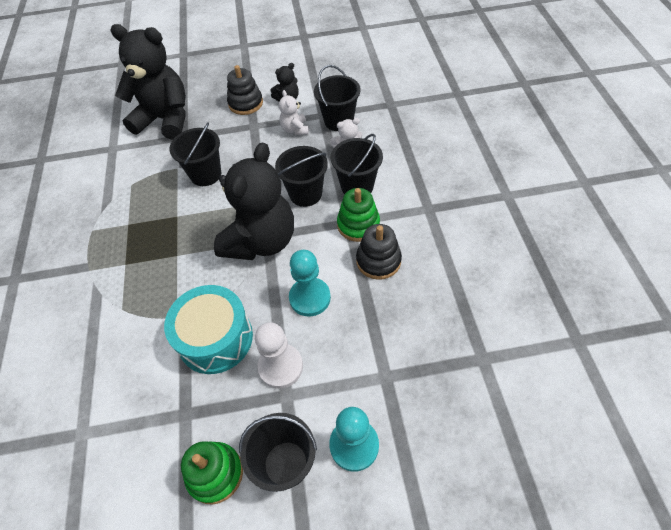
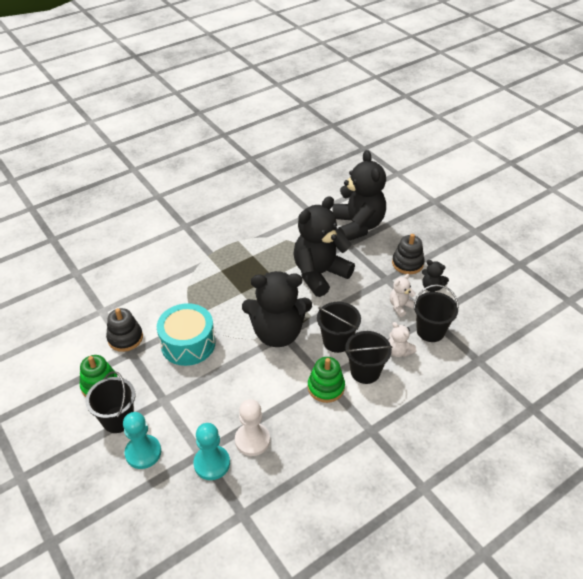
camera: 60 degrees right, 10 degrees down
black bucket [169,123,221,186] -> black teddy bear [293,196,355,297]
white pawn [255,322,303,389] -> white pawn moved to [235,399,270,456]
turquoise pawn [289,250,331,317] -> turquoise pawn moved to [194,423,230,480]
black stacking toy [356,224,402,280] -> black stacking toy moved to [106,308,143,352]

